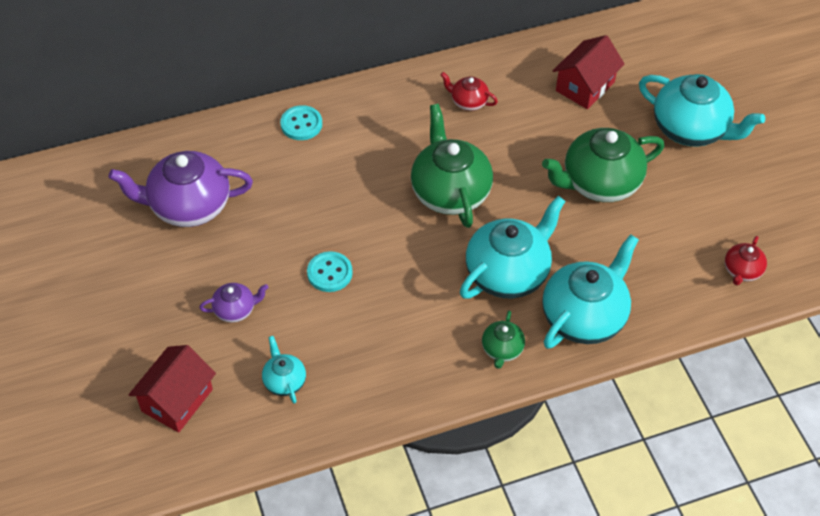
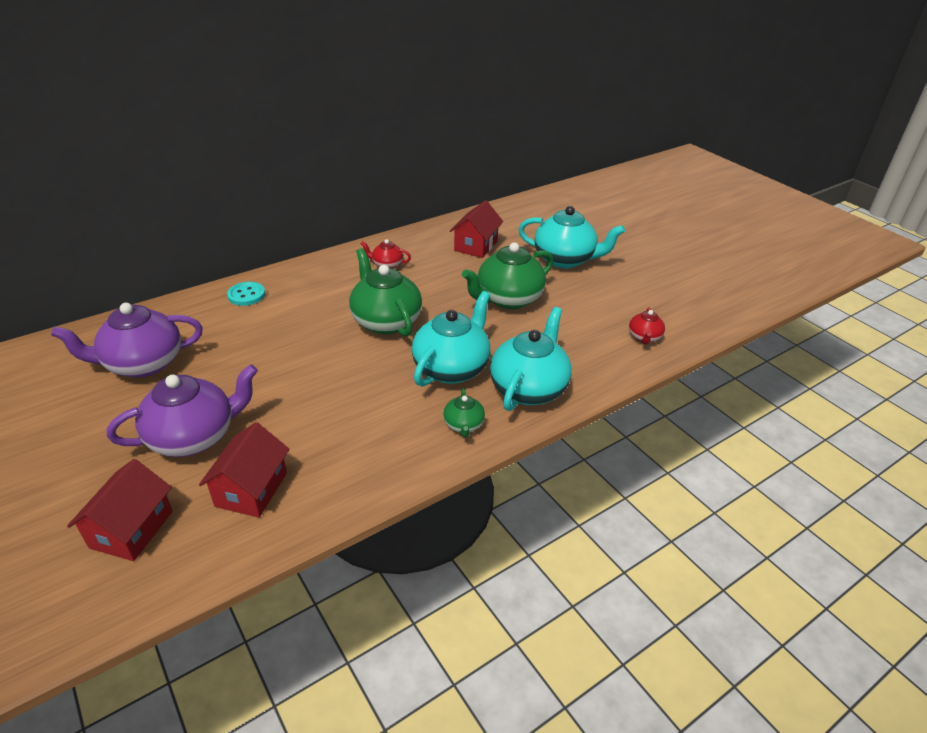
camera: 15 degrees left, 15 degrees down
purple teapot [199,283,269,322] -> purple teapot [107,364,258,457], size x2.05
turquoise teapot [262,336,306,404] -> red house [199,422,290,518]
turquoise button [307,251,353,292] -> none

